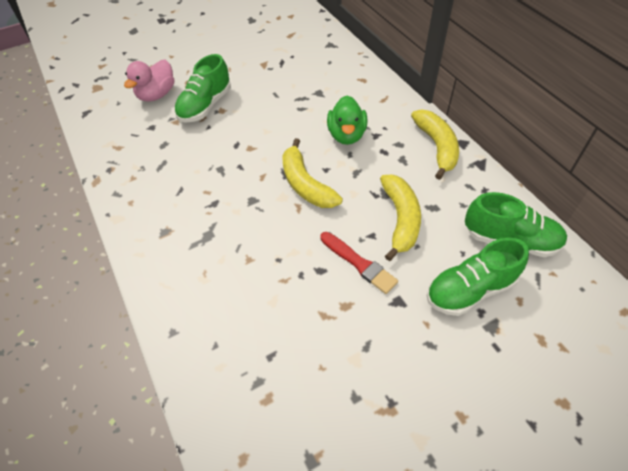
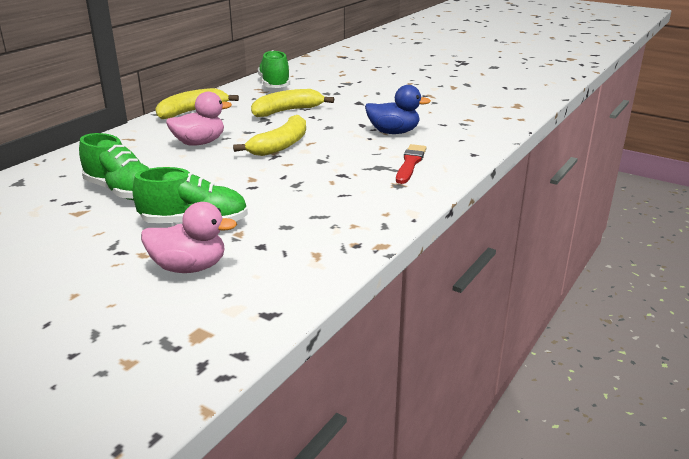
camera: 120 degrees left, 25 degrees down
red brush [320,232,398,294] -> red brush moved to [396,144,427,184]
green duck [327,96,367,145] -> pink duck [166,92,232,146]
green shoe [427,237,529,316] -> green shoe moved to [79,133,149,200]
none -> blue duck [365,85,431,134]

